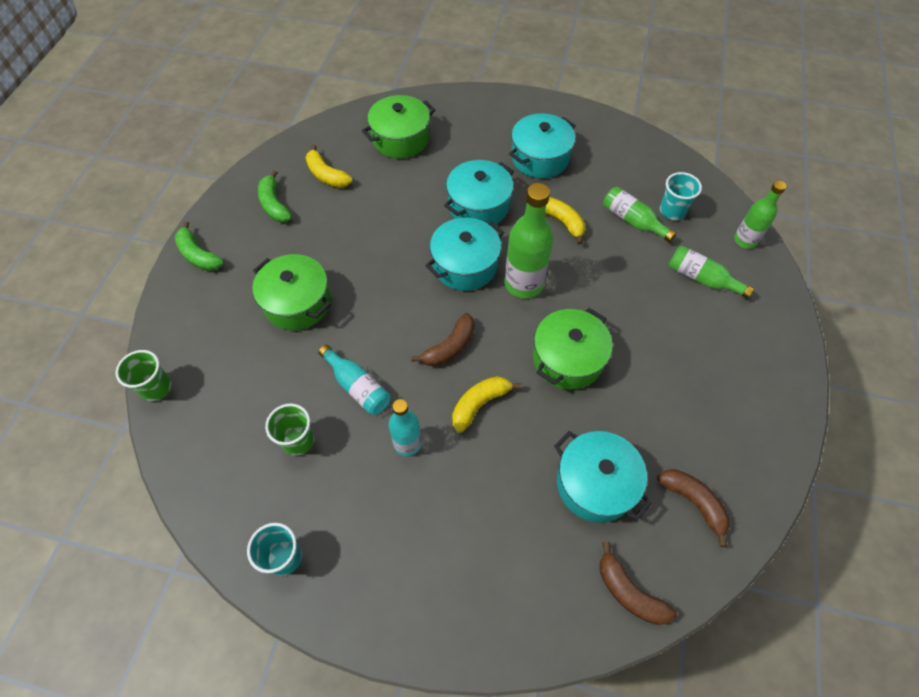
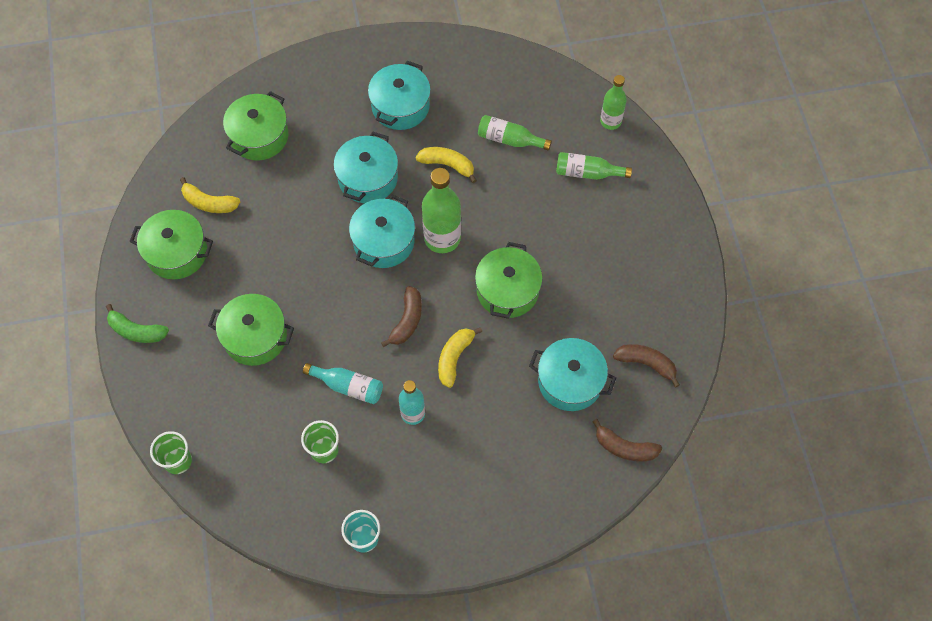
camera: 25 degrees left, 5 degrees up
green banana [258,170,292,222] -> green pot [129,210,213,279]
turquoise cup [660,172,702,220] -> none

